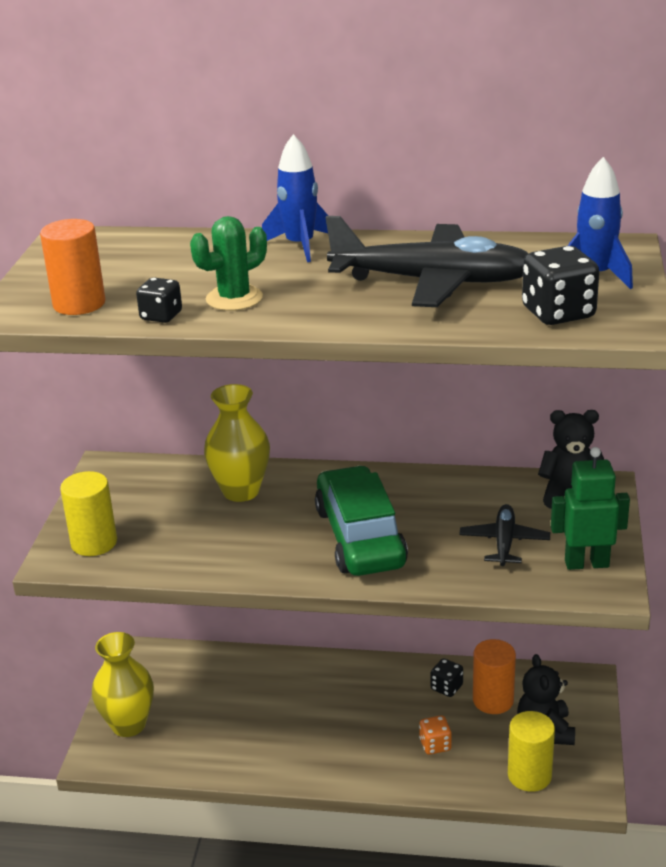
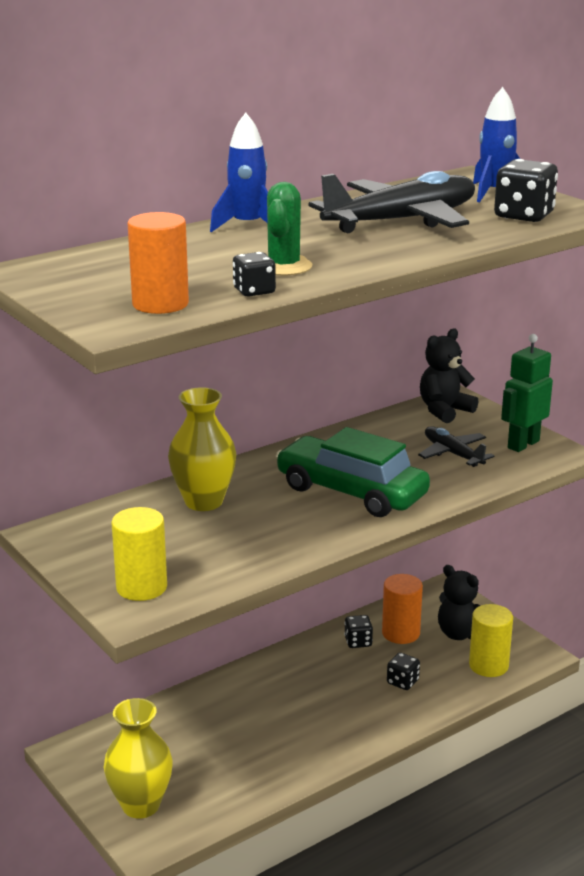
camera: 45 degrees left, 5 degrees down
orange dice [419,715,452,755] -> black dice [387,653,420,690]

